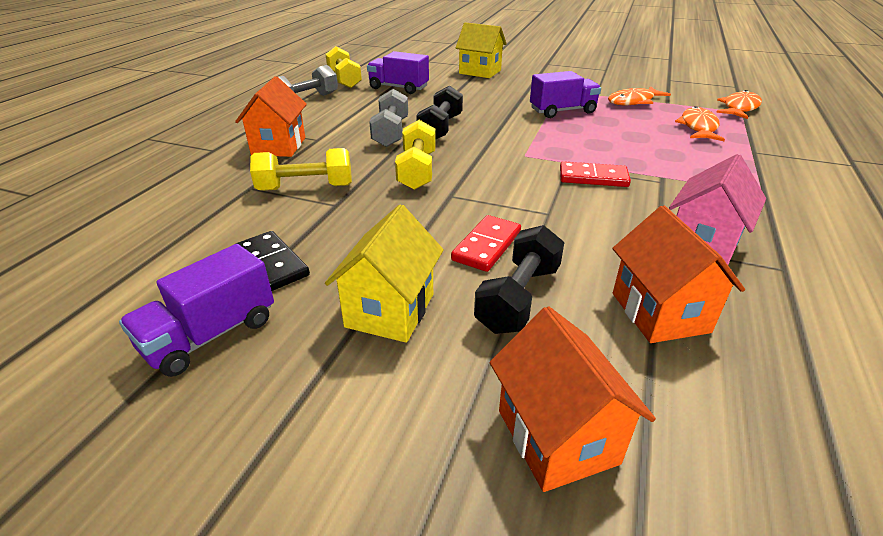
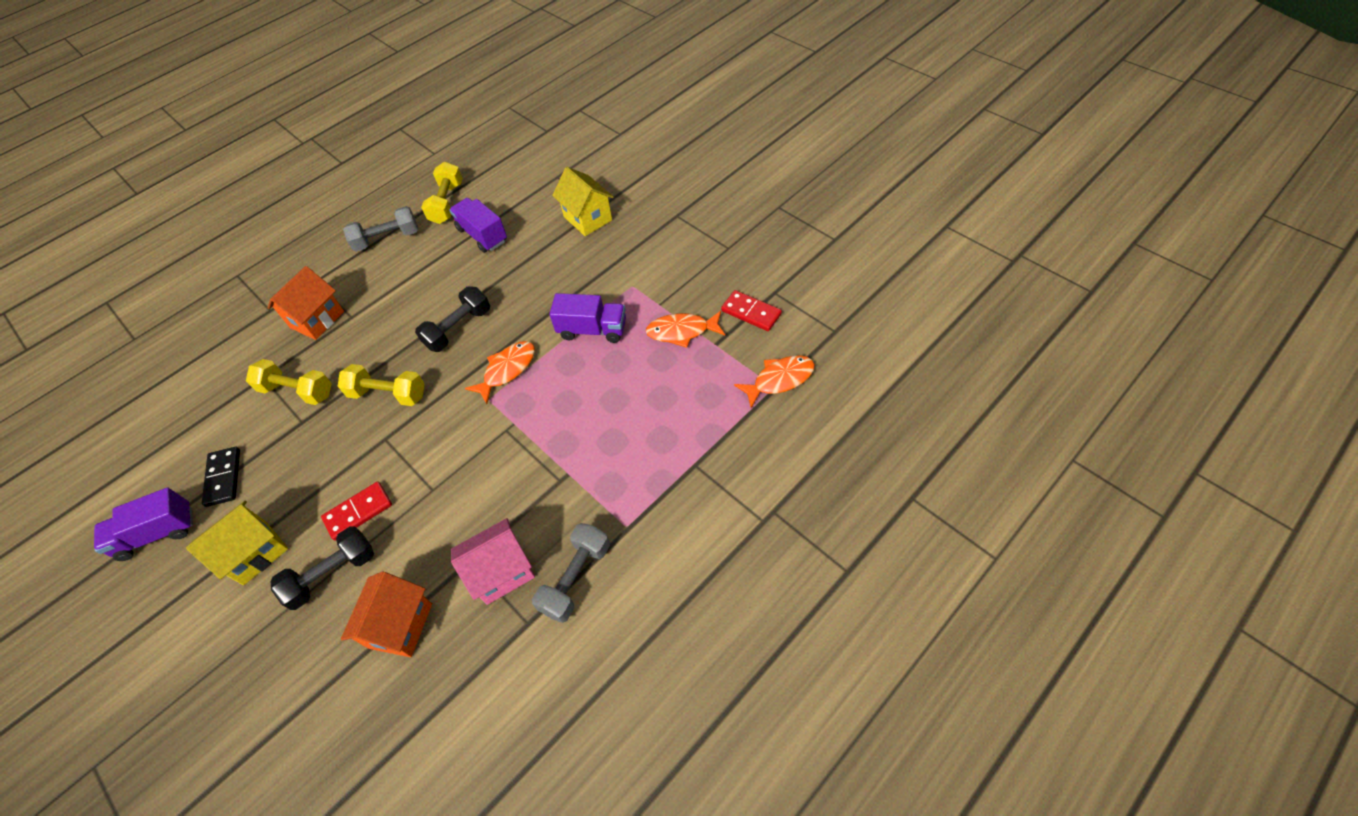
camera: 30 degrees right, 20 degrees up
grey dumbbell [369,89,408,147] -> grey dumbbell moved to [532,523,610,623]
yellow dumbbell [395,120,436,190] -> yellow dumbbell turned 75 degrees clockwise [338,364,425,406]
orange house [490,306,656,492] -> none
red domino [560,161,631,187] -> red domino moved to [721,290,782,331]
orange fish [675,106,725,141] -> orange fish moved to [465,341,535,404]

